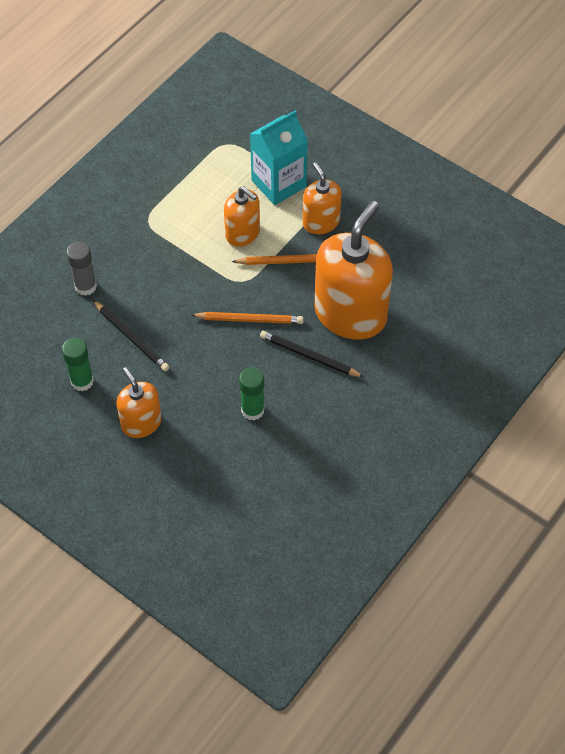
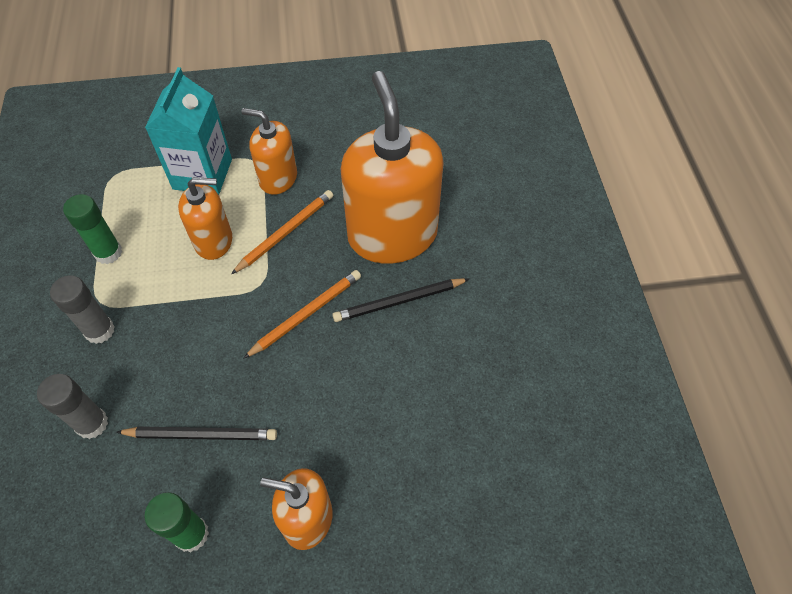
camera: 45 degrees left, 0 degrees up
green glue stick [239,367,264,420] -> green glue stick moved to [63,194,122,264]
none -> grey glue stick [50,275,115,344]

